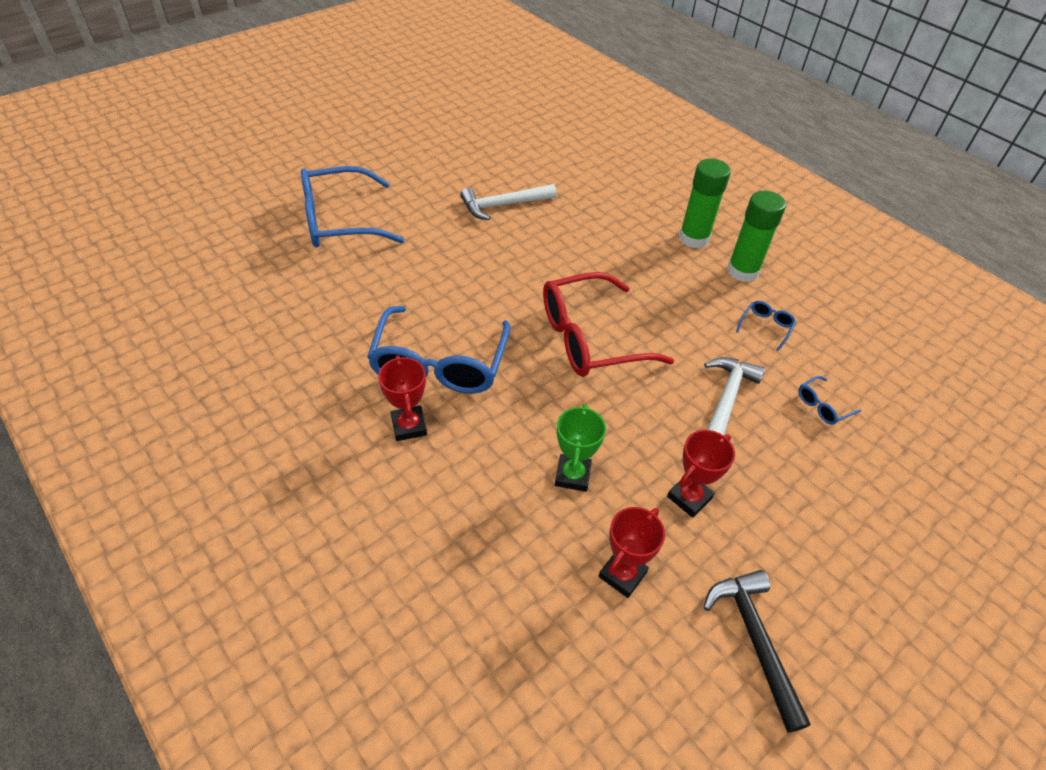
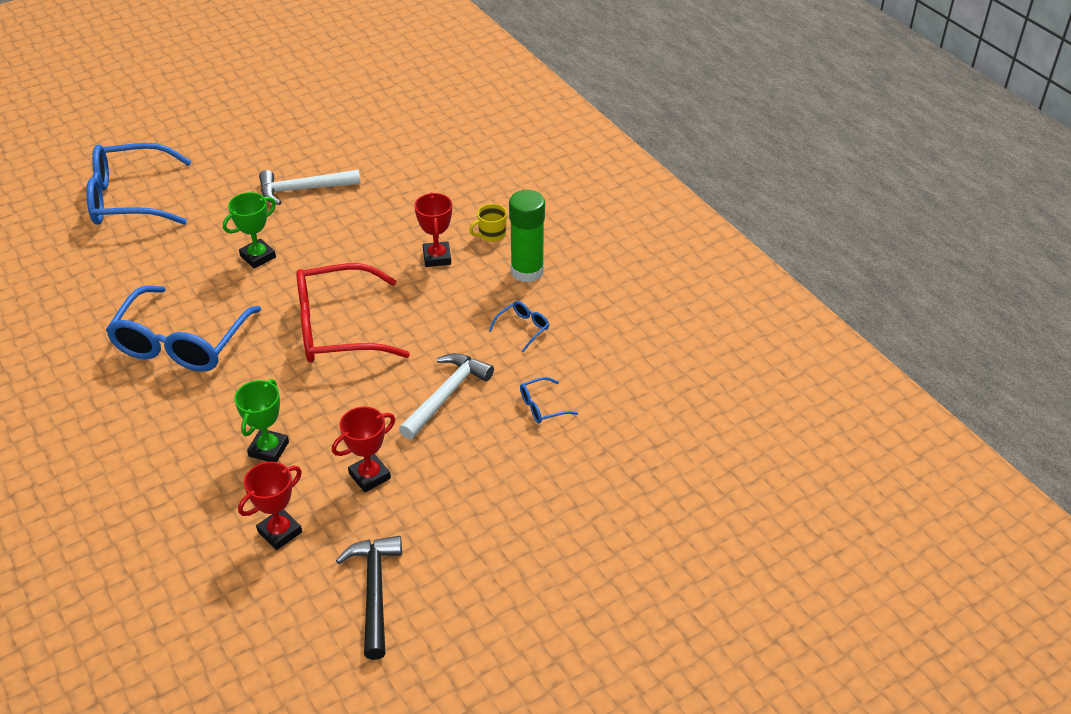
camera: 10 degrees right, 5 degrees down
red trophy [378,355,427,441] -> red trophy moved to [414,192,452,267]
green glue stick [679,159,731,248] -> yellow mug [469,204,507,242]
none -> green trophy [223,192,276,269]

